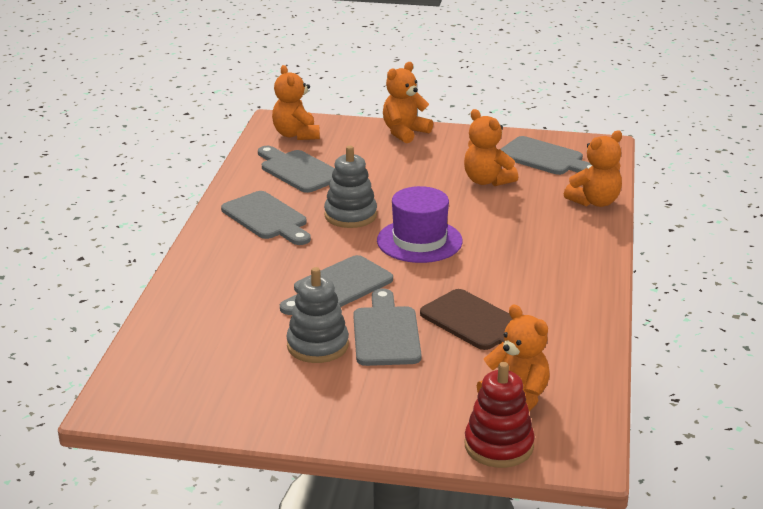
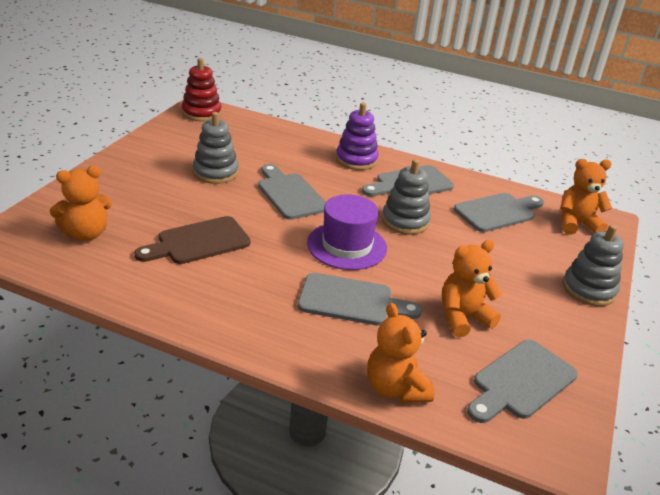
camera: 100 degrees right, 5 degrees up
grey cutting board [353,288,421,366] -> grey cutting board moved to [298,273,422,326]
orange teddy bear [383,62,433,143] -> grey stacking toy [563,225,624,306]
red stacking toy [464,362,535,468] -> red stacking toy moved to [182,58,222,122]
none -> purple stacking toy [336,103,379,170]

